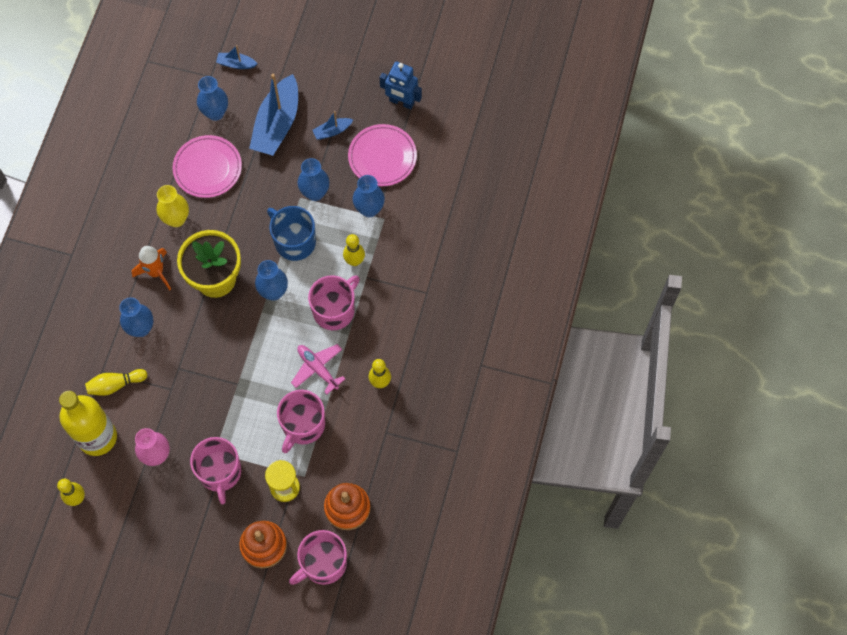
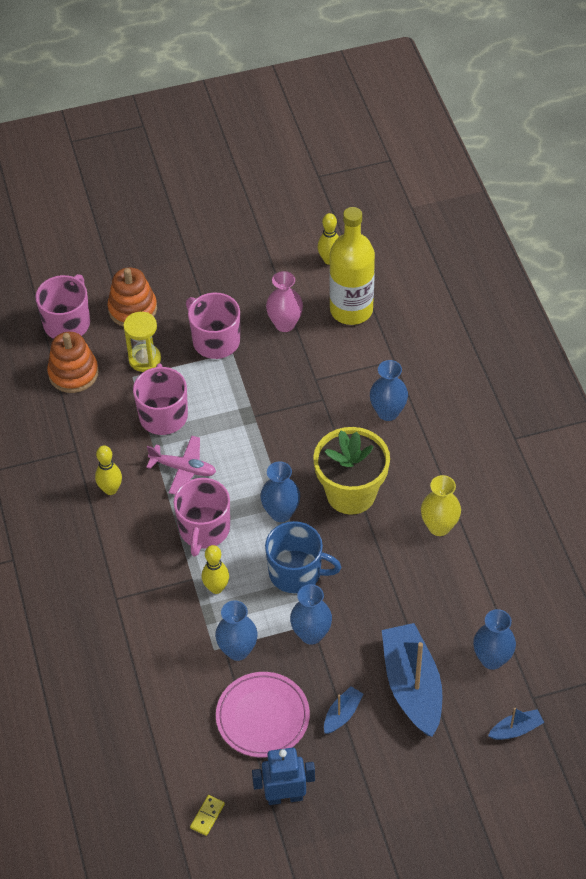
camera: 150 degrees right, 15 degrees down
yellow bowling pin [85,369,147,396] -> none
orange rocket [131,246,171,290] -> none
pink plate [173,135,242,198] -> none
none -> yellow domino [190,795,225,836]

